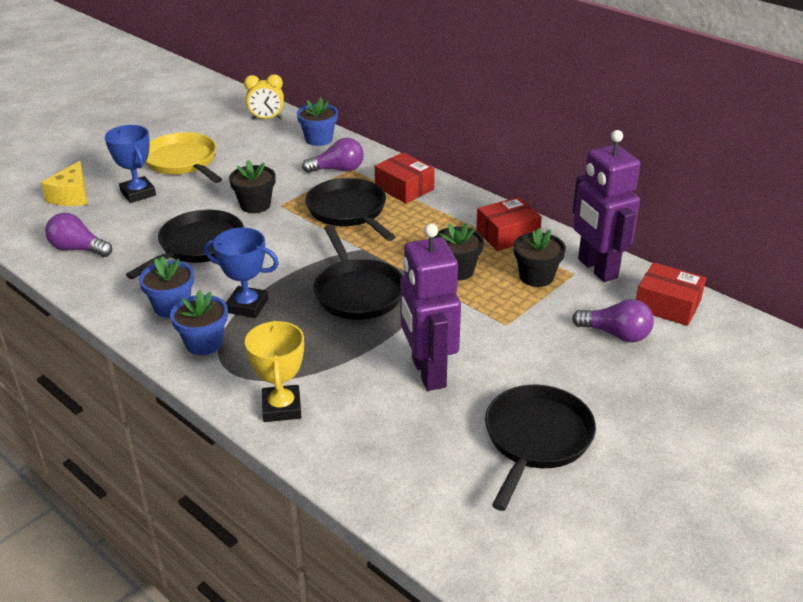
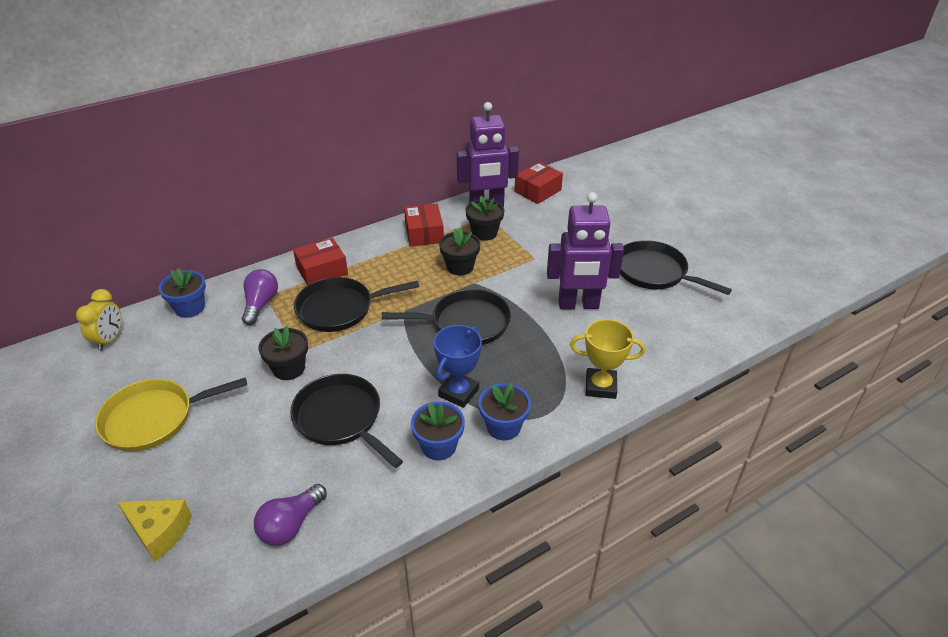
camera: 75 degrees left, 5 degrees up
blue trophy [105,125,156,203] -> none
purple light bulb [572,299,654,342] -> none

